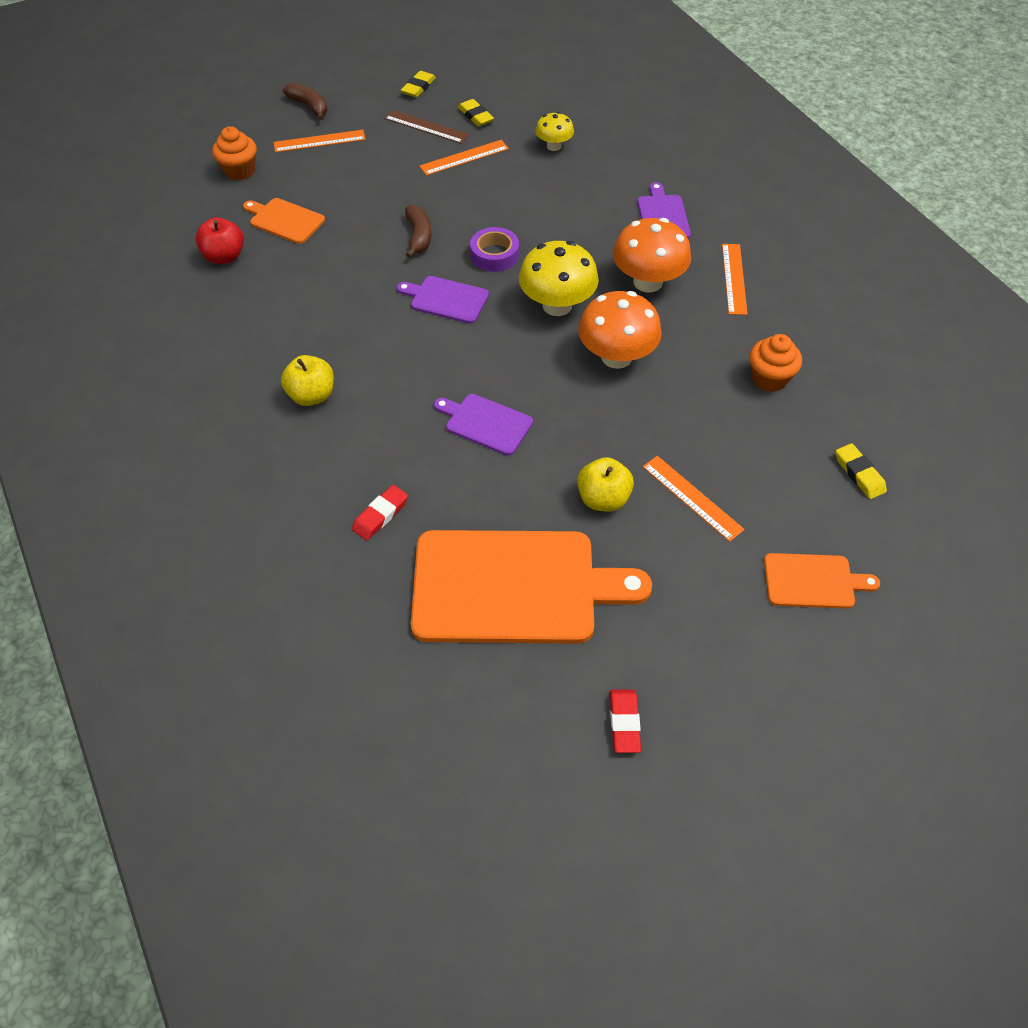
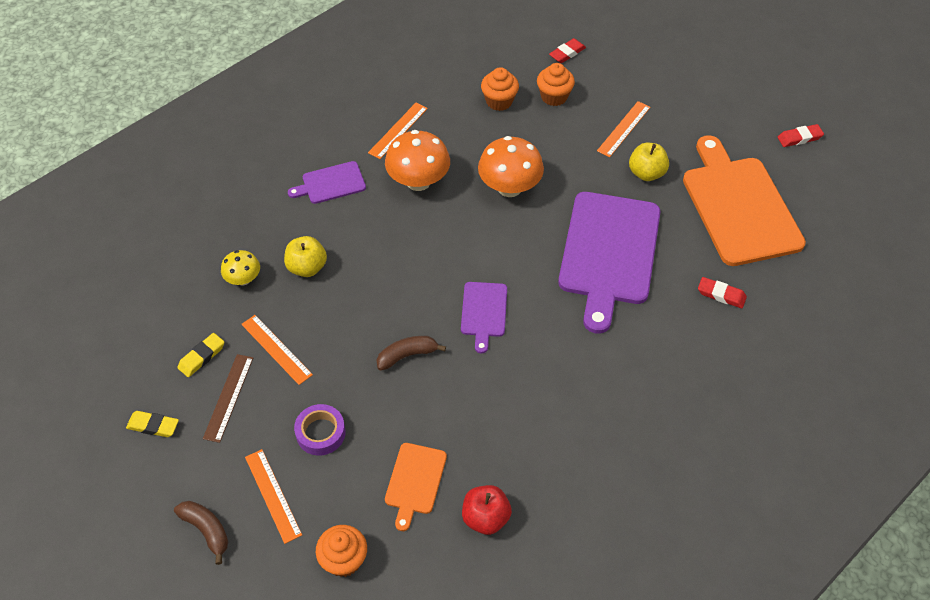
camera: 105 degrees left, 0 degrees up
yellow apple [281,355,334,406] -> yellow apple moved to [284,236,327,277]
brown banana [283,83,328,120] -> brown banana turned 105 degrees clockwise [174,501,228,565]
purple cutting board [434,394,533,456] -> purple cutting board [558,192,660,333], size x2.10
purple tape [470,227,519,272] -> purple tape moved to [294,404,346,456]
yellow mushroom [519,241,599,316] -> none
orange ruler [722,244,748,315] -> orange ruler turned 45 degrees counterclockwise [368,103,428,159]
orange cutting board [764,553,880,609] -> none
yellow eraser [836,443,887,499] -> red eraser [549,38,586,63]
none -> orange cupcake [537,63,575,106]

